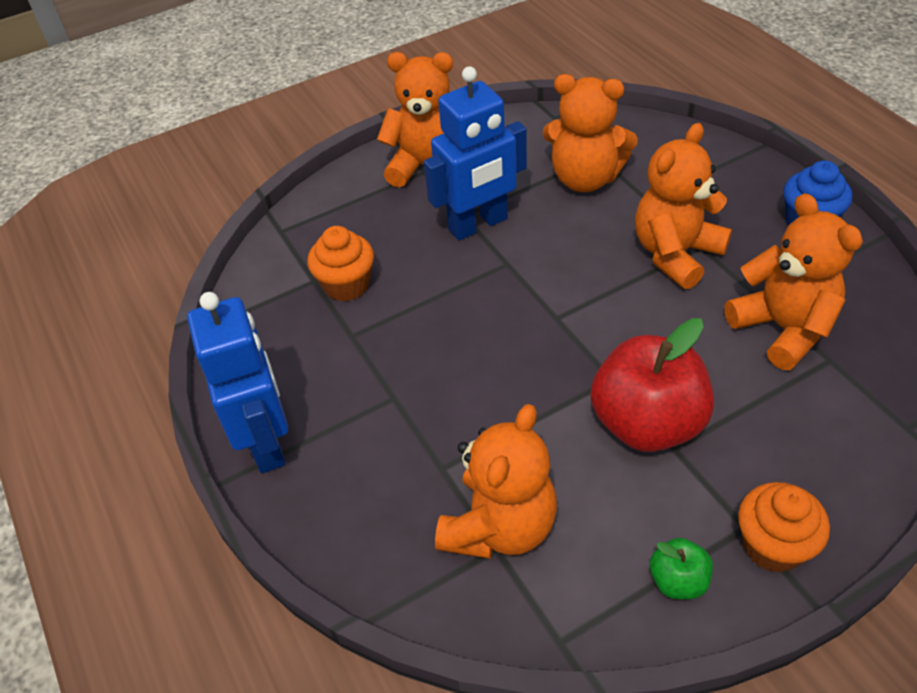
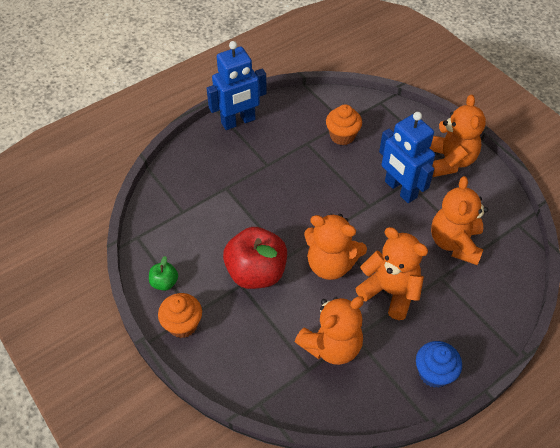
camera: 80 degrees right, 5 degrees up
orange teddy bear [435,404,557,559] -> orange teddy bear moved to [304,214,367,280]

